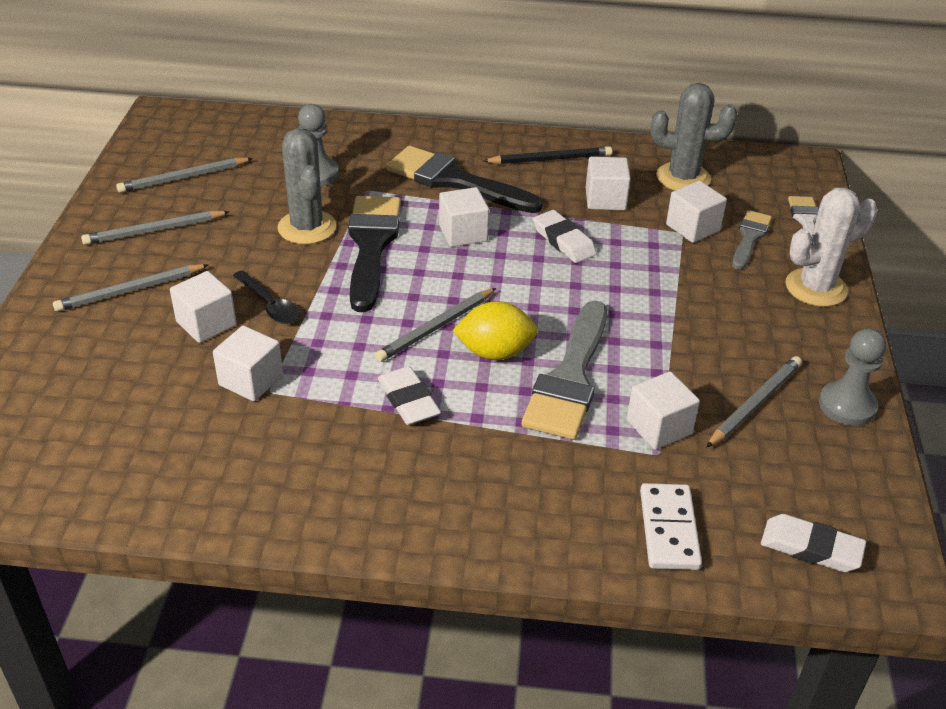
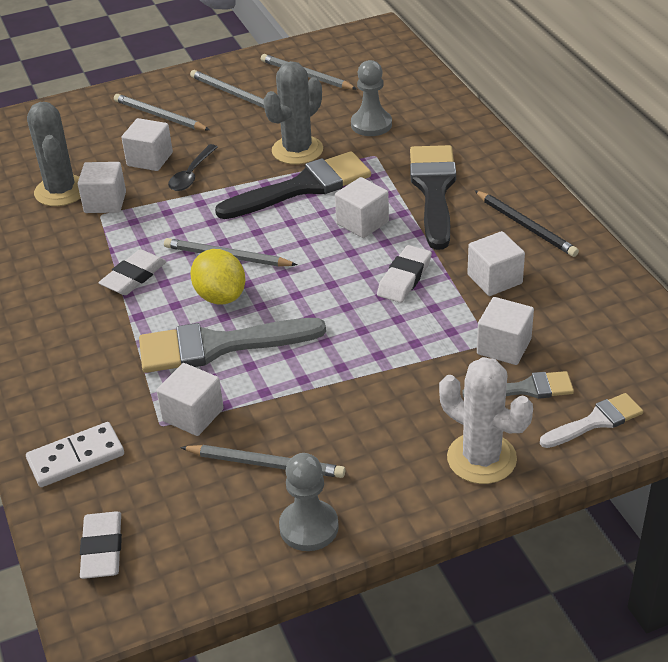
camera: 65 degrees right, 0 degrees up
grey cactus [651,83,737,191] -> grey cactus moved to [27,102,81,206]

